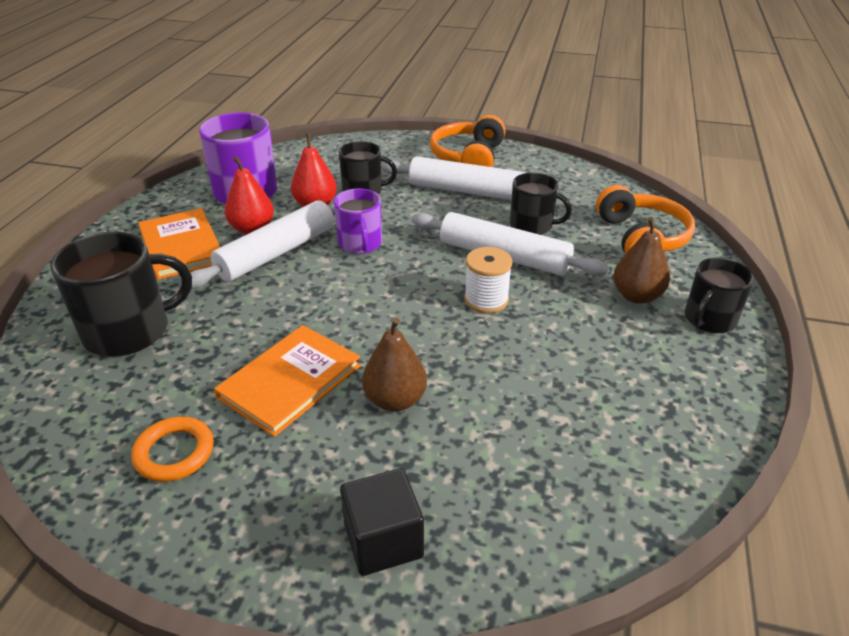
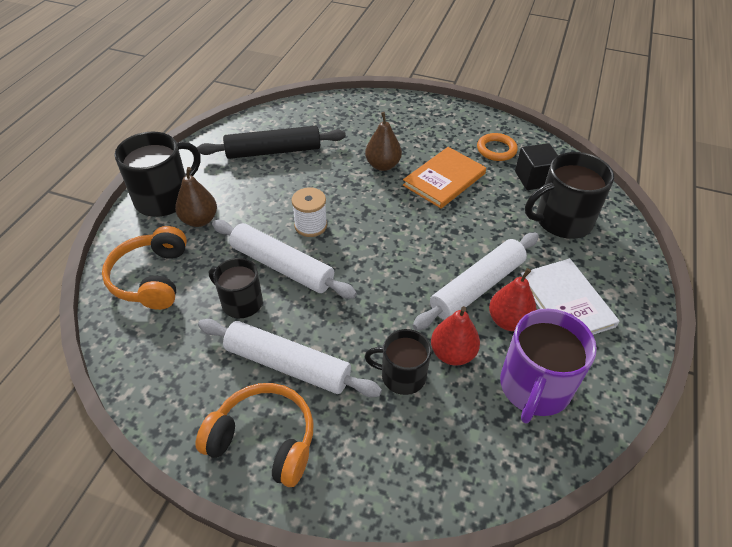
camera: 175 degrees left, 10 degrees up
orange book [138,208,220,280] -> white book [521,259,620,335]
purple mug [334,188,382,254] -> none
black cube [340,468,424,576] -> black cube moved to [515,143,558,190]
orange headphones [430,115,506,167] -> orange headphones turned 90 degrees counterclockwise [196,383,313,487]
black mug [685,258,754,333] -> black mug [114,132,201,217], size x1.59
none -> black rolling pin [197,126,346,159]

